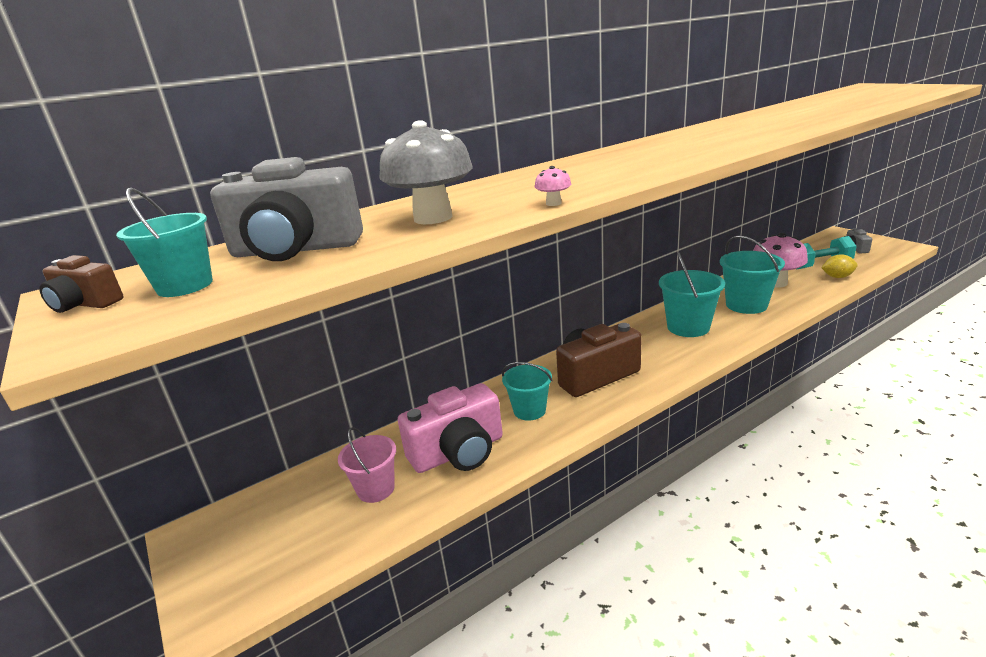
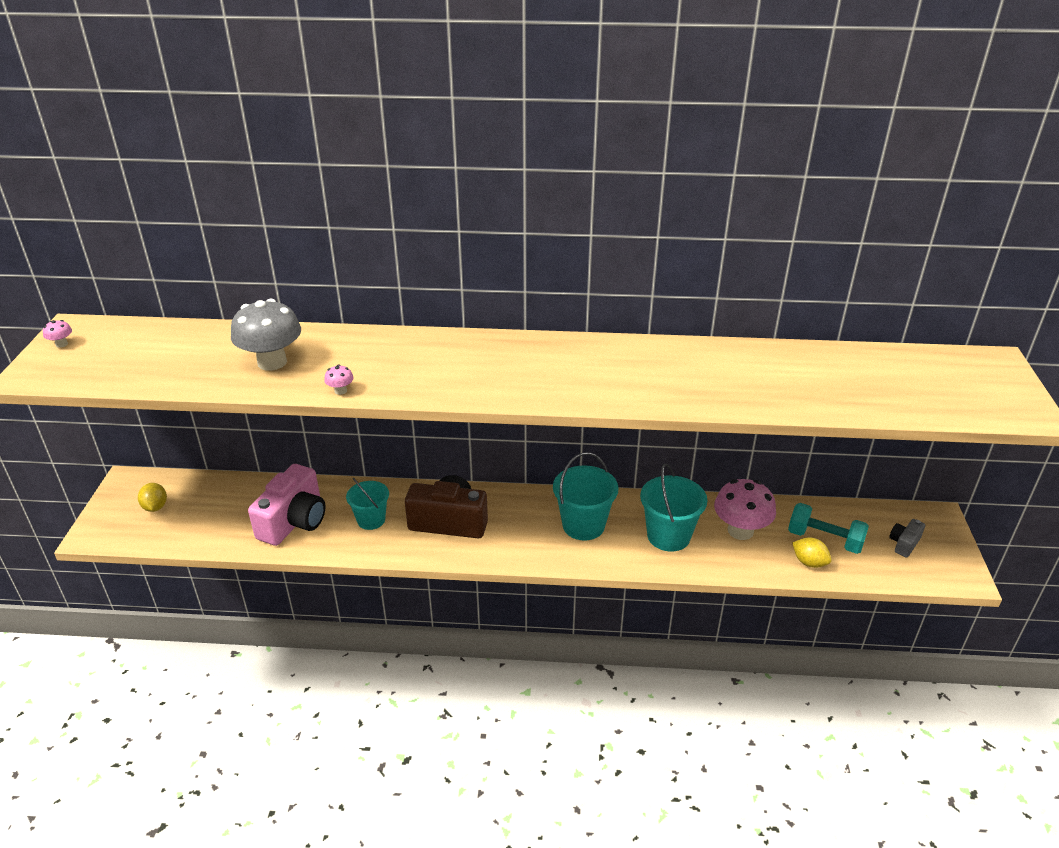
camera: 35 degrees right, 10 degrees up
brown camera [39,255,123,313] -> pink mushroom [43,320,72,348]
turquoise bucket [116,188,213,297] -> none
grey camera [210,157,363,261] -> none
pink bucket [338,427,396,503] -> none
pink camera [398,383,503,473] -> pink camera turned 75 degrees counterclockwise [248,464,325,546]
none -> yellow lemon [138,483,167,512]

